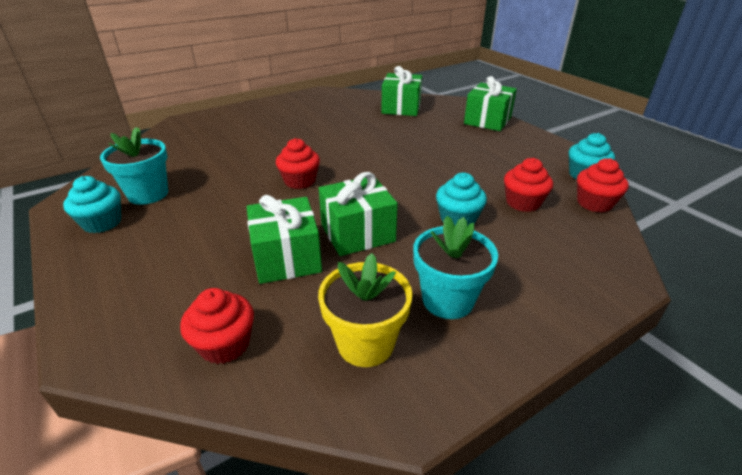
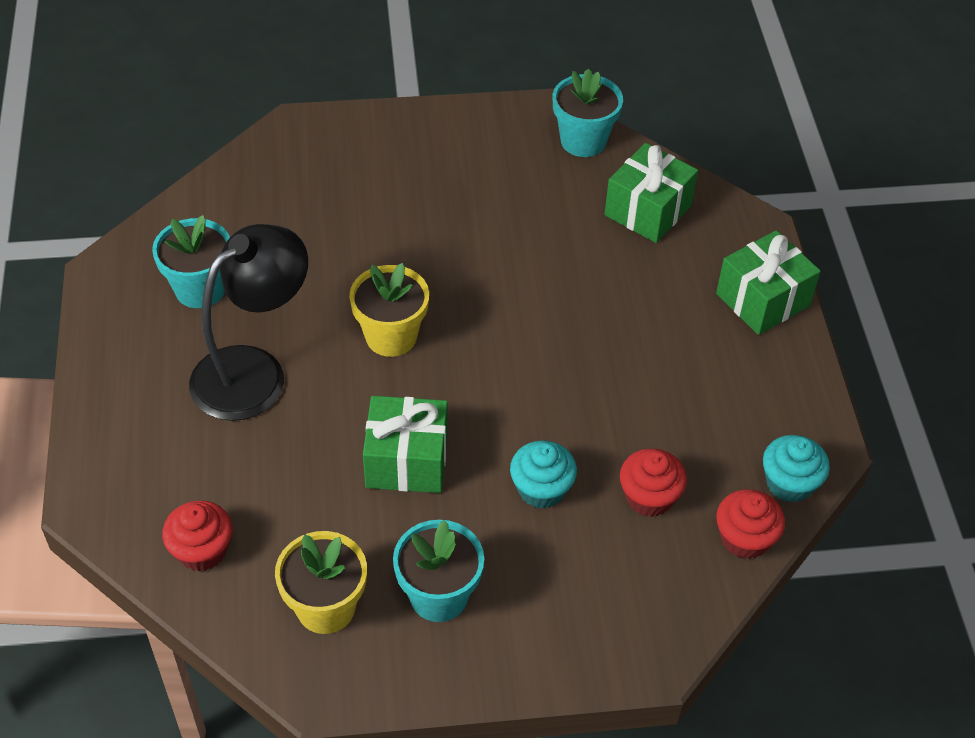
camera: 25 degrees right, 15 degrees up
turquoise cupcake [63,176,121,233] -> none
green gift [247,195,322,284] -> none
red cupcake [276,138,320,189] -> yellow flower pot [349,263,429,357]
none -> black lamp [189,224,308,421]
none -> turquoise flower pot [553,69,623,157]

